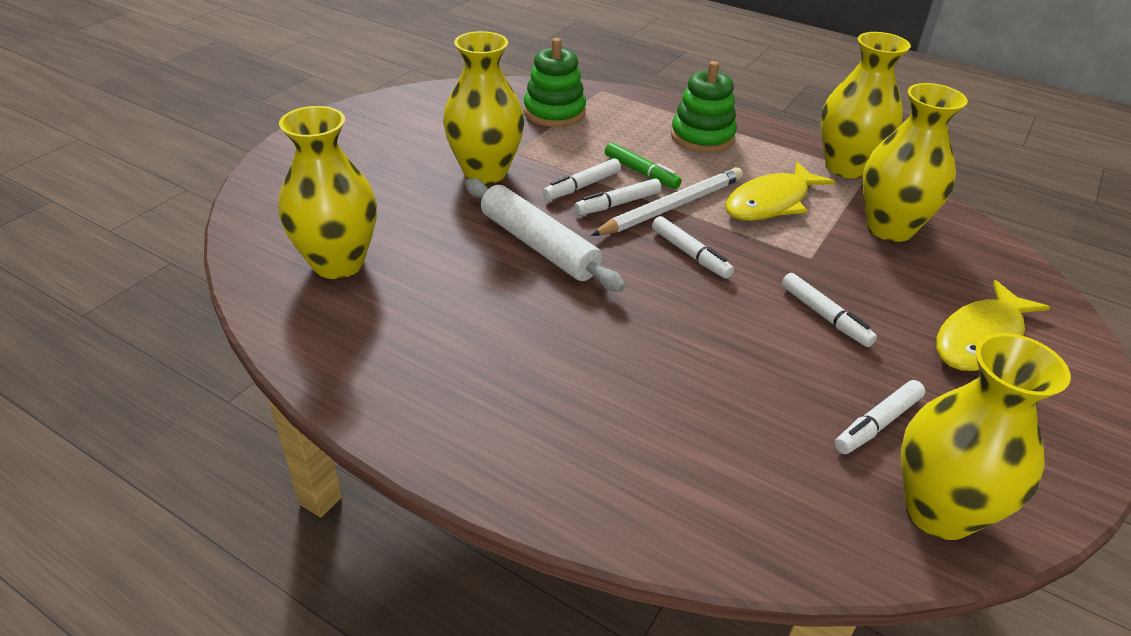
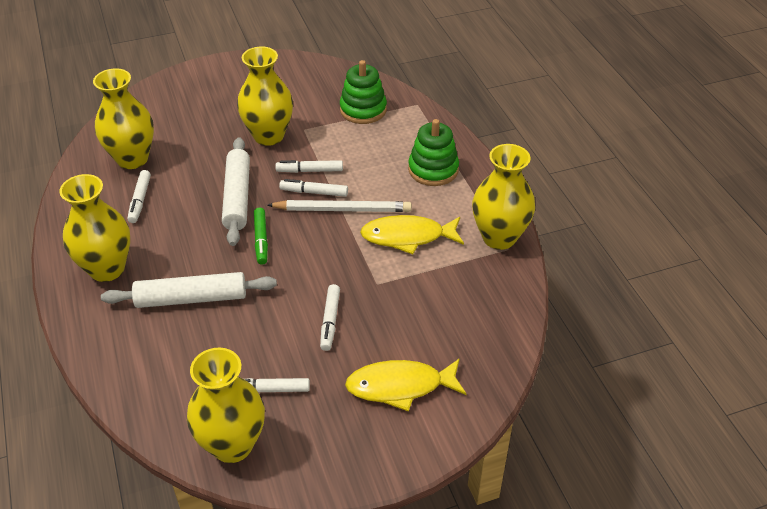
camera: 40 degrees right, 5 degrees up
green marker [605,143,682,189] -> green marker moved to [254,207,268,265]
white marker [652,216,734,279] -> white marker moved to [127,170,151,223]
yellow vase [862,83,968,242] -> yellow vase moved to [59,174,130,282]
none -> white rolling pin [101,272,277,308]

